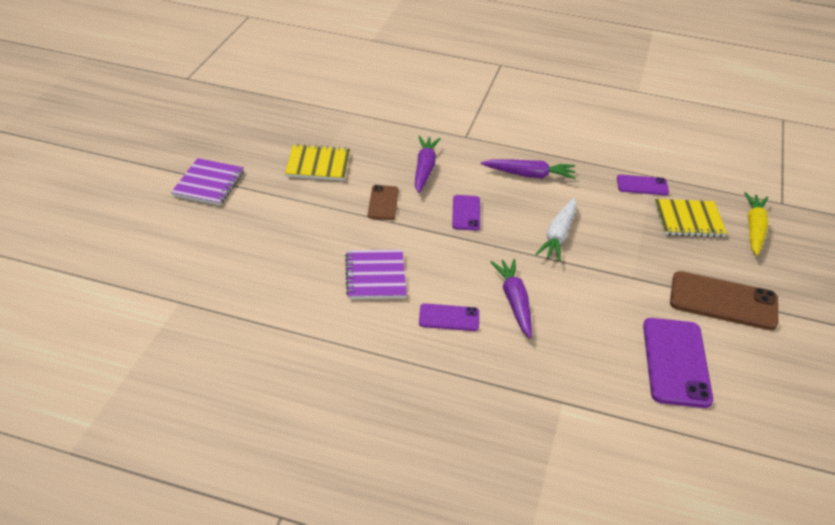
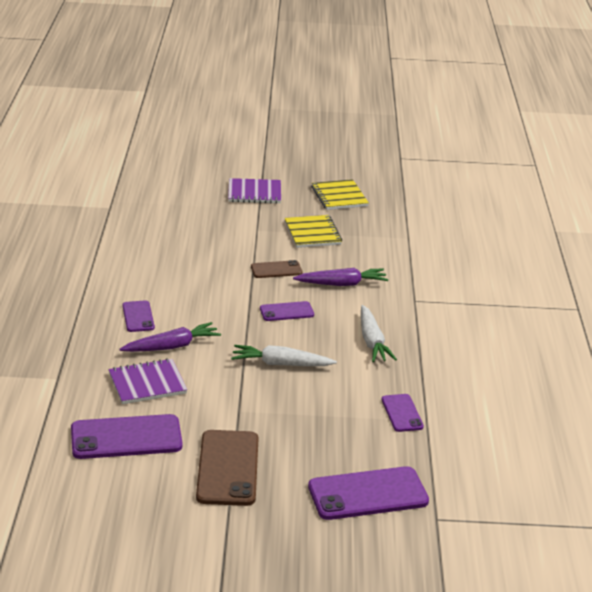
camera: 75 degrees right, 10 degrees down
purple notebook [345,249,407,299] -> purple notebook moved to [108,358,187,404]
purple carrot [481,159,576,179] -> white carrot [361,305,397,362]
yellow notebook [654,199,727,237] -> yellow notebook moved to [311,179,369,210]
yellow carrot [744,192,768,256] -> purple phone [308,466,429,520]

